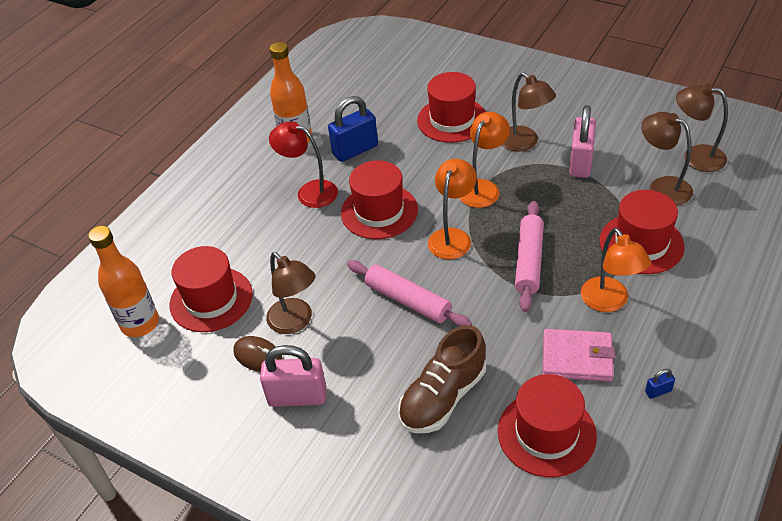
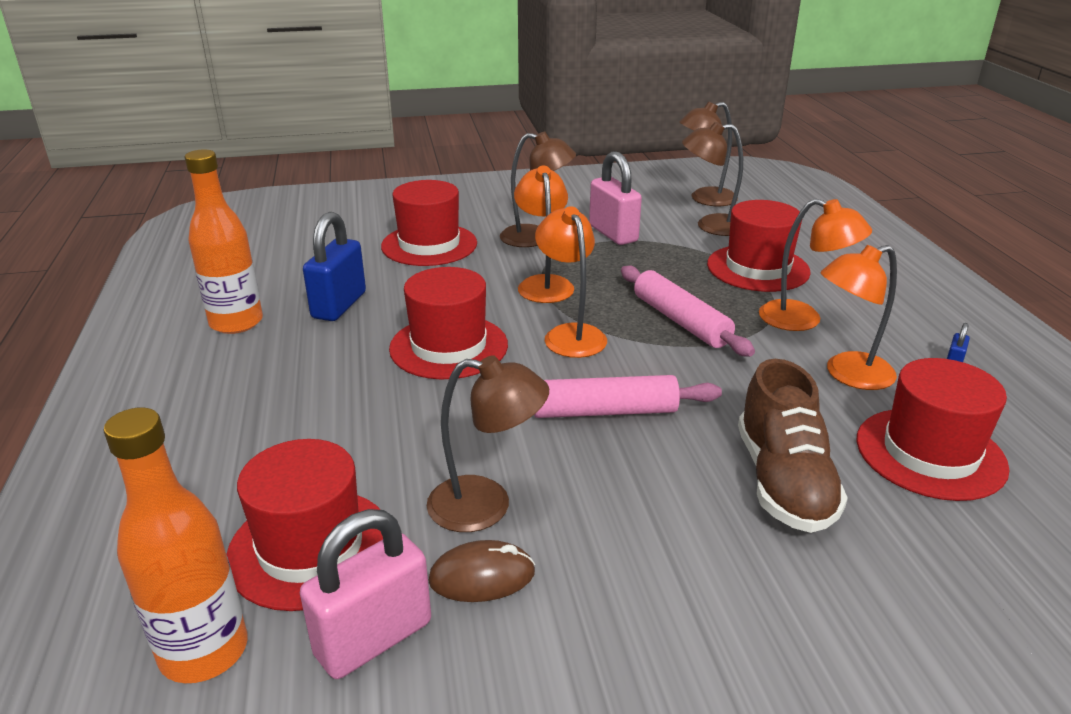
camera: 45 degrees left, 15 degrees down
pink padlock [260,345,327,407] -> pink padlock moved to [300,509,431,679]
red lamp [269,122,338,208] -> none
pink wallet [543,329,615,382] -> orange lamp [820,245,897,390]

